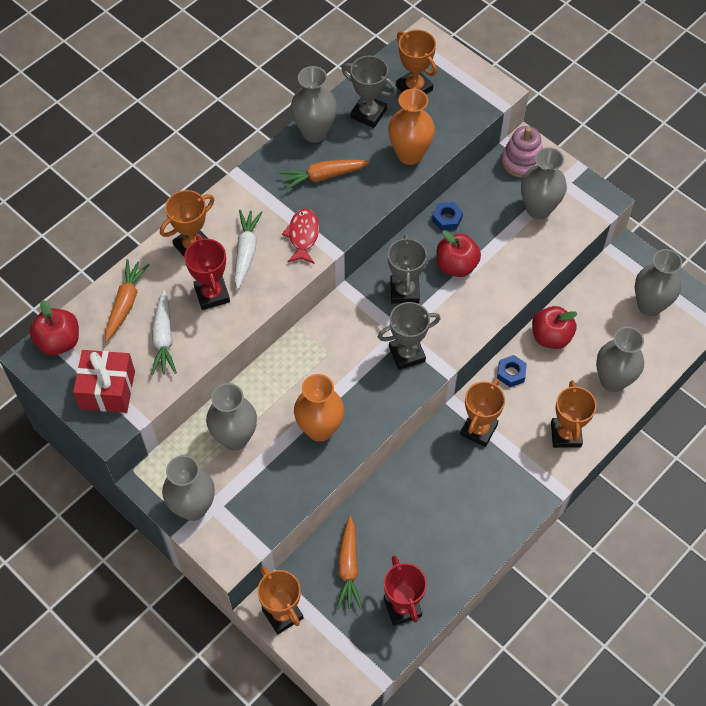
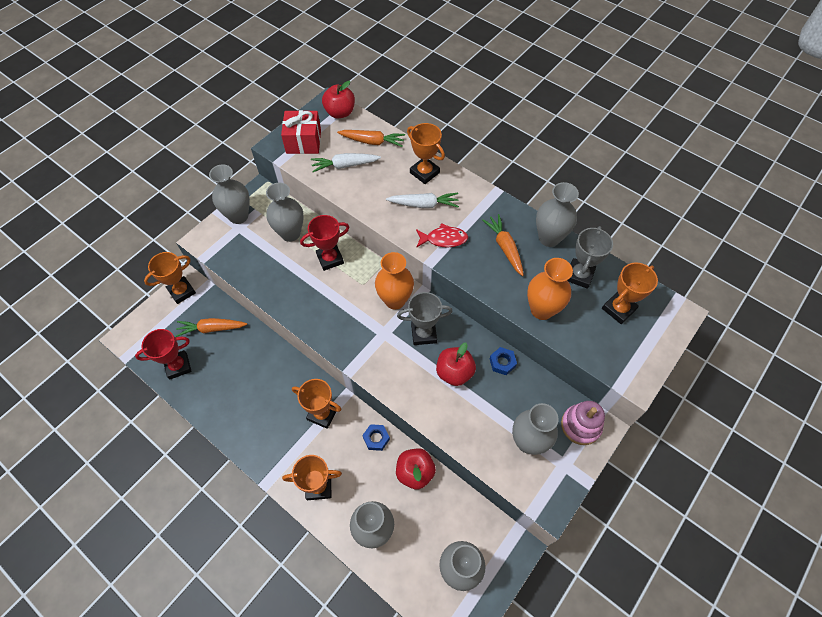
camera: 85 degrees right, 0 degrees up
red trophy [184,235,230,310] -> red trophy moved to [300,215,350,271]
orange vase [294,374,344,442] -> orange vase moved to [375,252,414,309]
grey trophy [378,302,441,370] -> none

